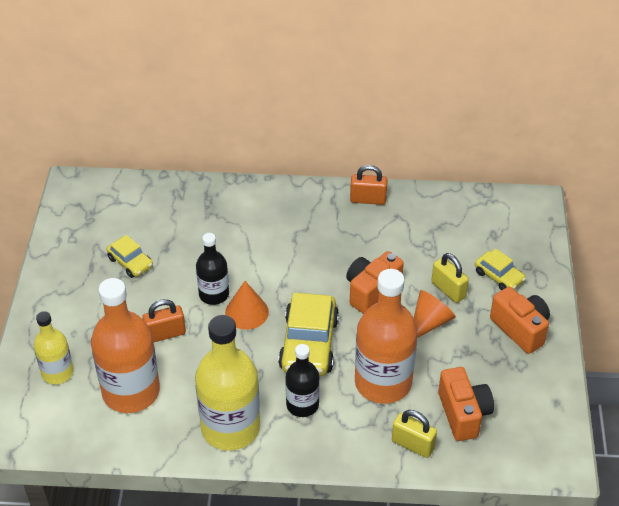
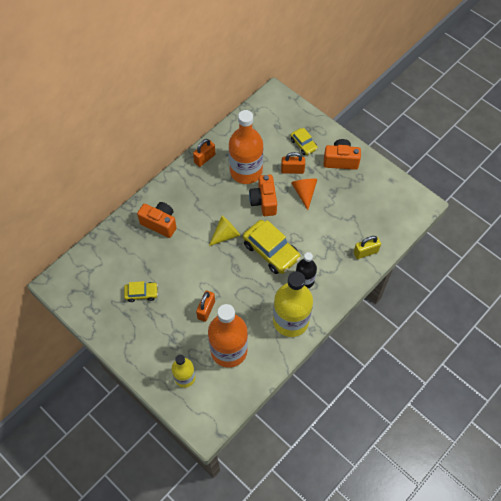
camera: 50 degrees left, 15 degrees up
black bottle [196,233,229,305] -> none
orange cone [225,281,269,330] -> none
orange bottle [355,269,418,404] -> orange bottle moved to [229,110,263,184]
yellow padlock [431,253,469,303] -> orange padlock [281,152,305,174]
orange camera [438,367,494,441] -> orange camera moved to [137,202,177,238]
yellow car [475,249,526,290] -> yellow car turned 60 degrees clockwise [290,128,318,155]
none -> yellow cone [209,216,240,246]

